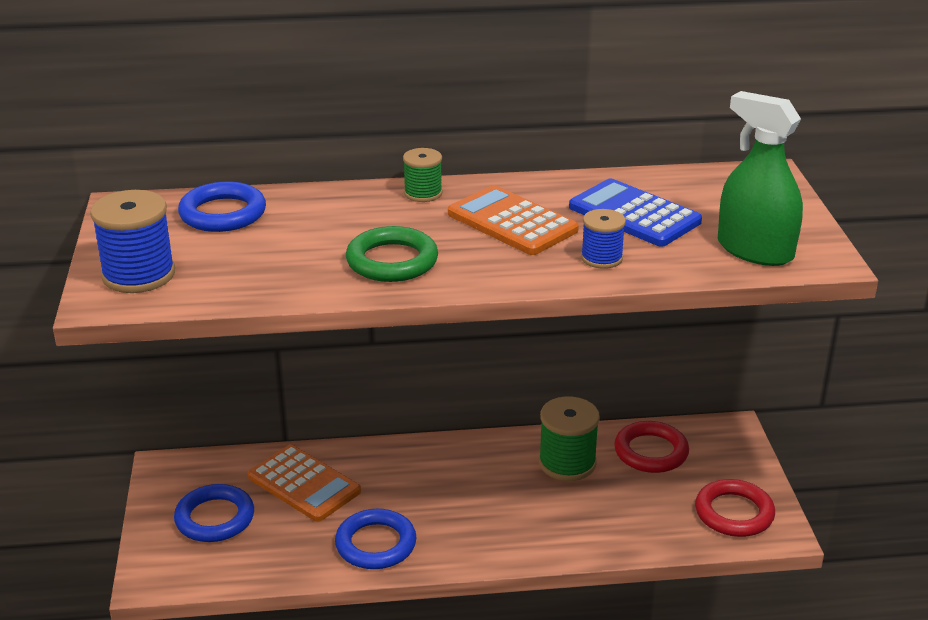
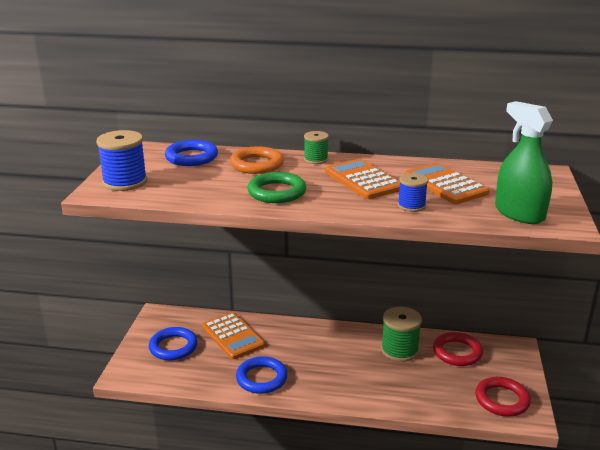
camera: 15 degrees right, 5 degrees down
blue calculator [569,178,702,247] -> orange calculator [404,163,490,204]
none -> orange ring [230,146,284,174]

